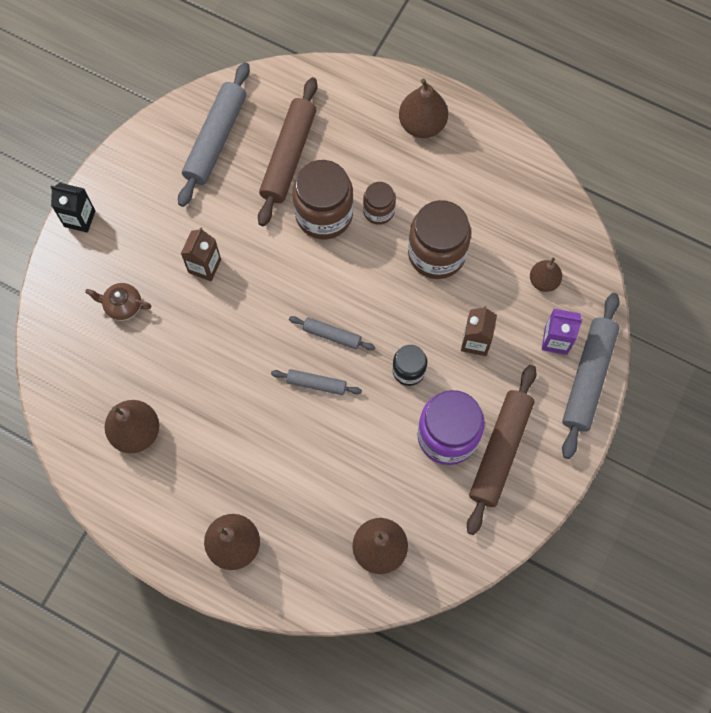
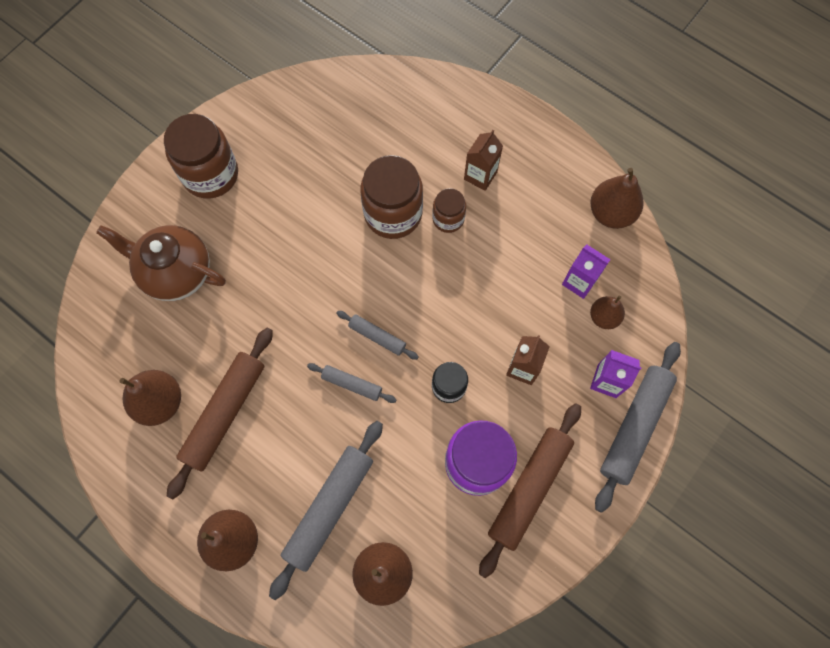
camera: 10 degrees right, 0 degrees up
black carton [51,183,95,233] -> none
brown teapot [85,283,151,321] -> brown teapot [96,225,226,301], size x1.94
grey rolling pin [178,62,250,207] -> grey rolling pin moved to [269,421,383,600]
brown carton [181,227,221,281] -> brown carton moved to [464,130,503,191]
brown rolling pin [258,77,318,226] -> brown rolling pin moved to [167,328,273,499]
brown pear [399,79,448,138] -> brown pear moved to [590,168,644,229]
brown jar [408,200,471,279] -> brown jar moved to [164,114,238,199]
none -> purple carton [562,245,611,299]

